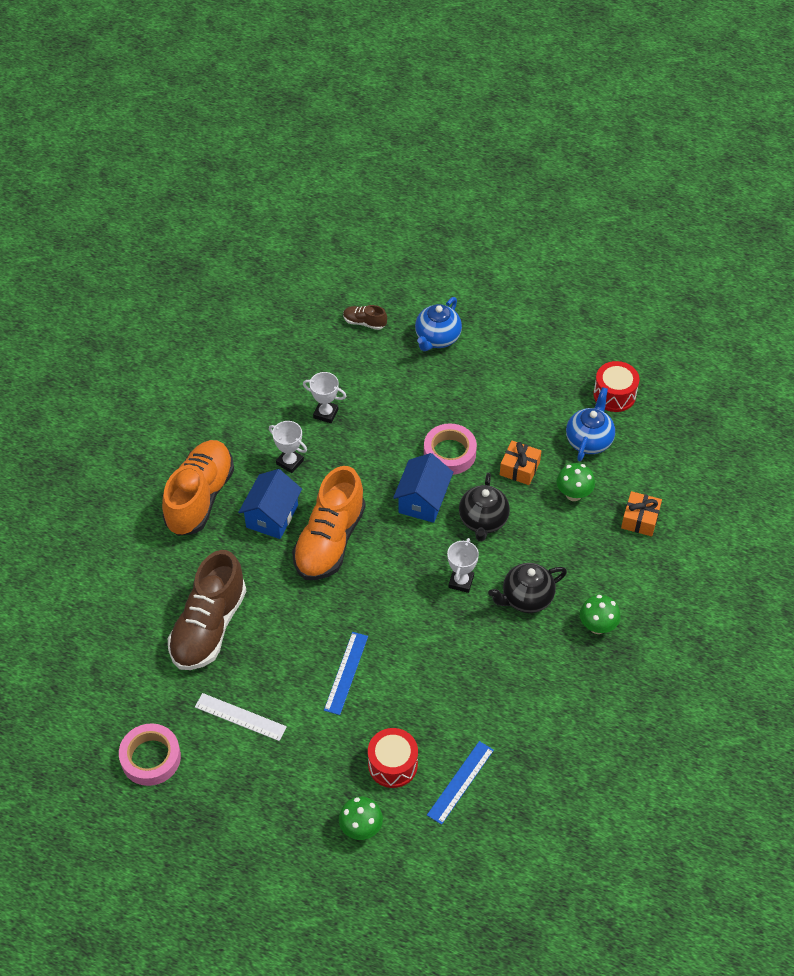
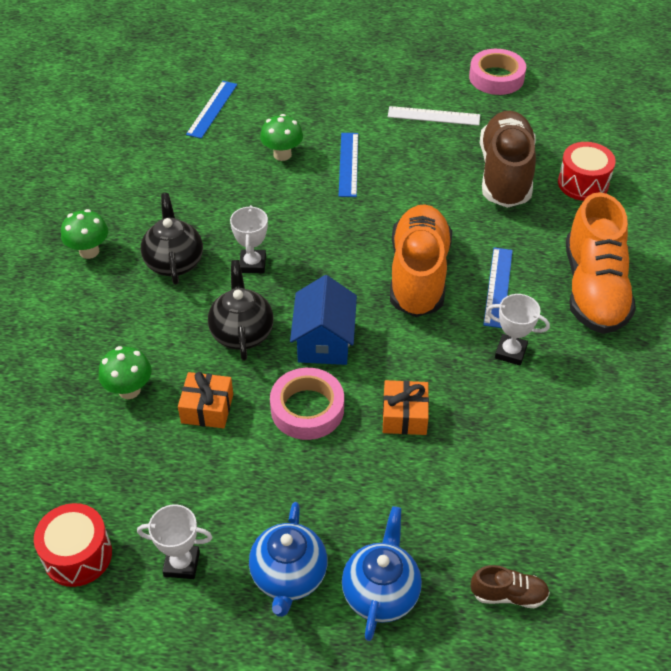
camera: 165 degrees right, 5 degrees down
blue house [238,469,302,539] -> blue ruler [483,248,513,328]
white trophy [303,372,346,423] -> white trophy moved to [137,505,213,579]
green mushroom [339,796,383,840] -> green mushroom moved to [260,114,303,161]
red drum [368,728,418,788] -> red drum moved to [558,142,616,201]
black teapot [488,563,567,613] -> black teapot turned 60 degrees counterclockwise [141,193,203,285]
blue teapot [566,387,615,461] -> blue teapot moved to [249,502,327,617]
orange gift [621,491,662,536] -> orange gift moved to [383,380,429,435]

